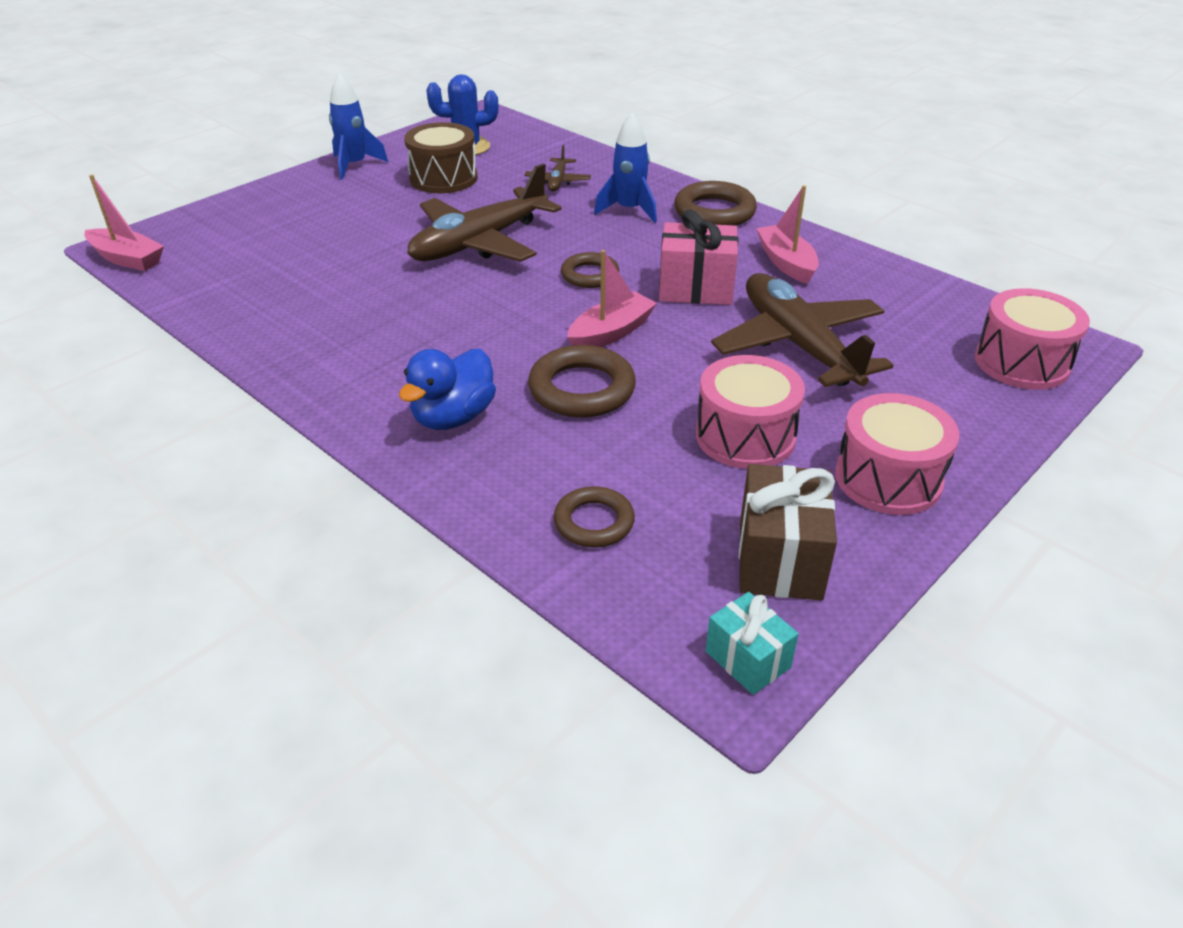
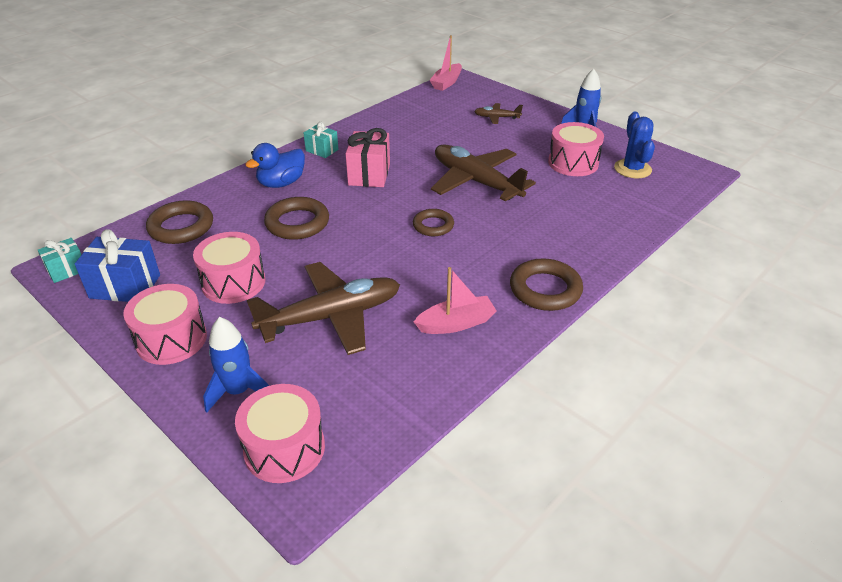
camera: 90 degrees right, 0 degrees up
blue duck [399,349,496,430] -> blue duck turned 75 degrees counterclockwise [245,143,305,188]
brown drum [404,122,478,193] -> pink drum [548,122,604,176]
brown plane [524,145,591,191] -> brown plane moved to [474,103,523,124]
brown ring [554,486,635,548] -> brown ring [146,200,213,244], size x1.56
pink boat [567,250,657,347] -> none
blue rocket [594,113,657,223] -> blue rocket moved to [203,317,269,413]
pink gift [659,209,738,305] -> pink gift moved to [346,128,390,187]
brown gift [739,464,837,600] -> blue gift [75,229,160,302]
none -> turquoise gift [304,122,339,158]

